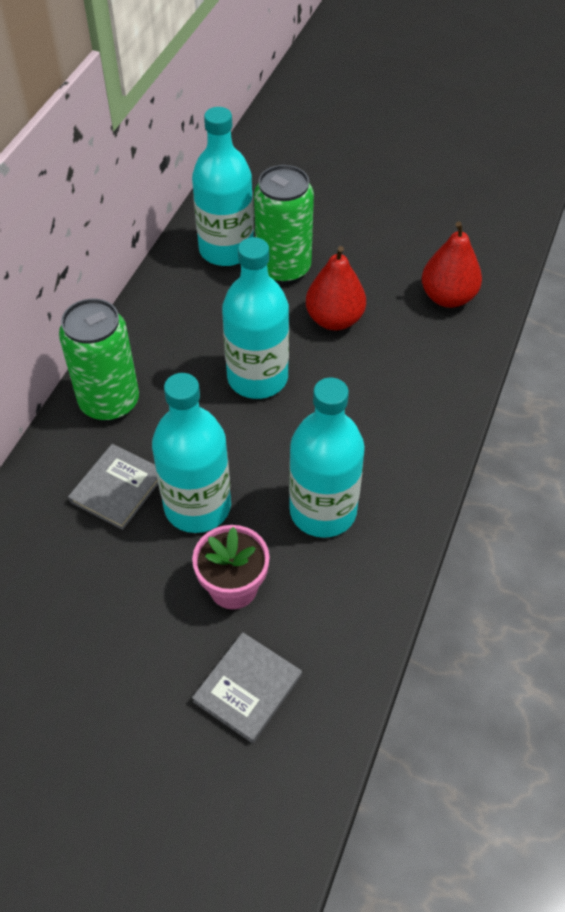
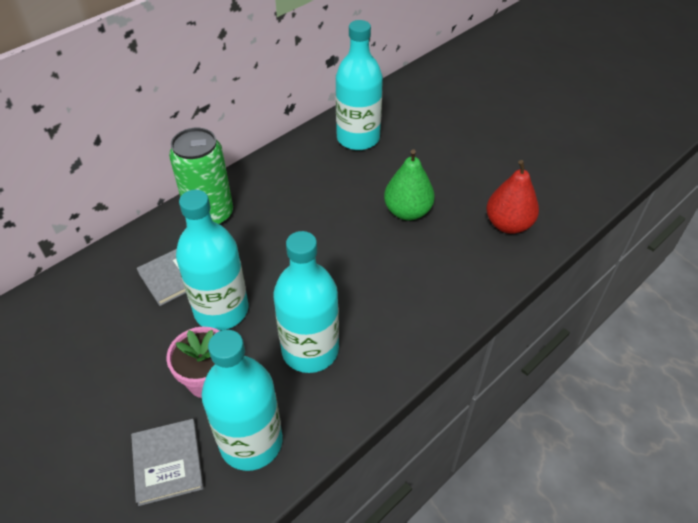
camera: 25 degrees right, 5 degrees down
grey book [192,632,302,743] -> grey book turned 75 degrees counterclockwise [131,419,204,506]
turquoise bottle [222,237,289,399] -> turquoise bottle moved to [201,330,283,471]
green can [254,165,314,284] -> none
red pear [306,246,366,331] -> green pear [384,149,435,221]

